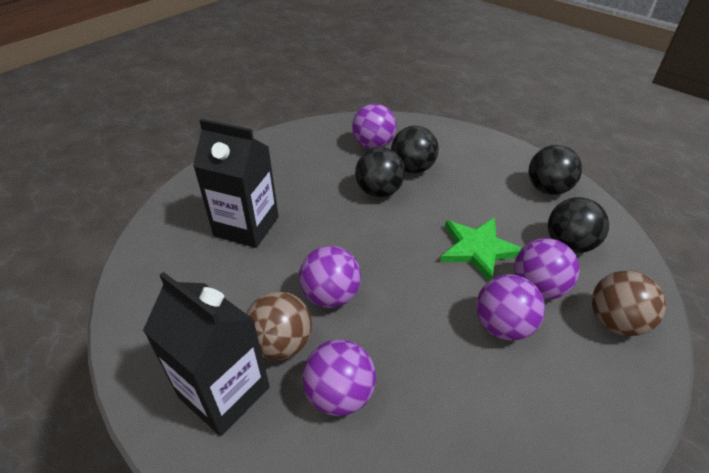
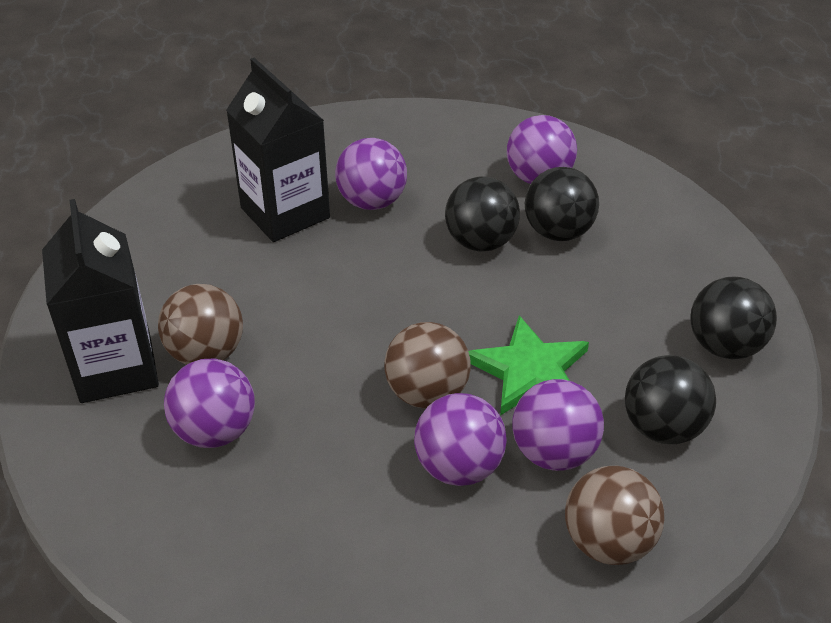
camera: 35 degrees right, 0 degrees up
purple ball [299,246,361,308] -> purple ball moved to [335,138,407,210]
none -> brown ball [384,322,471,409]

